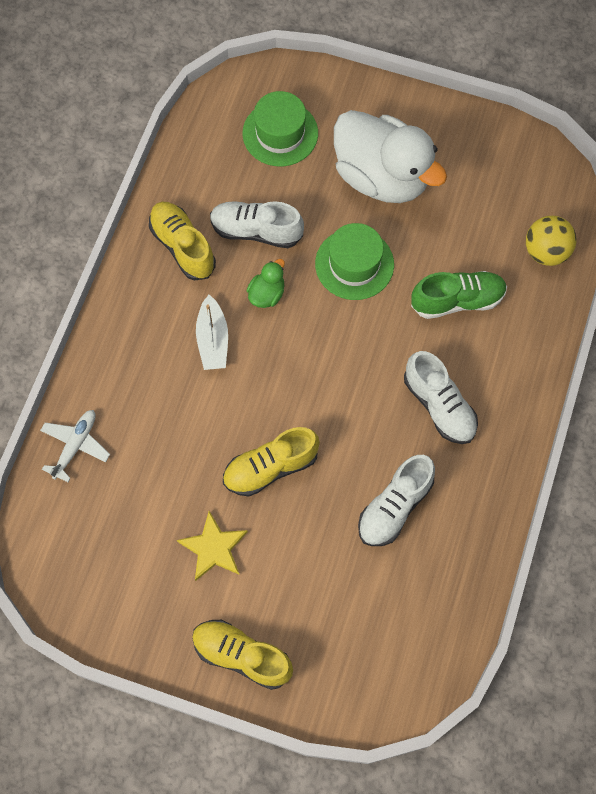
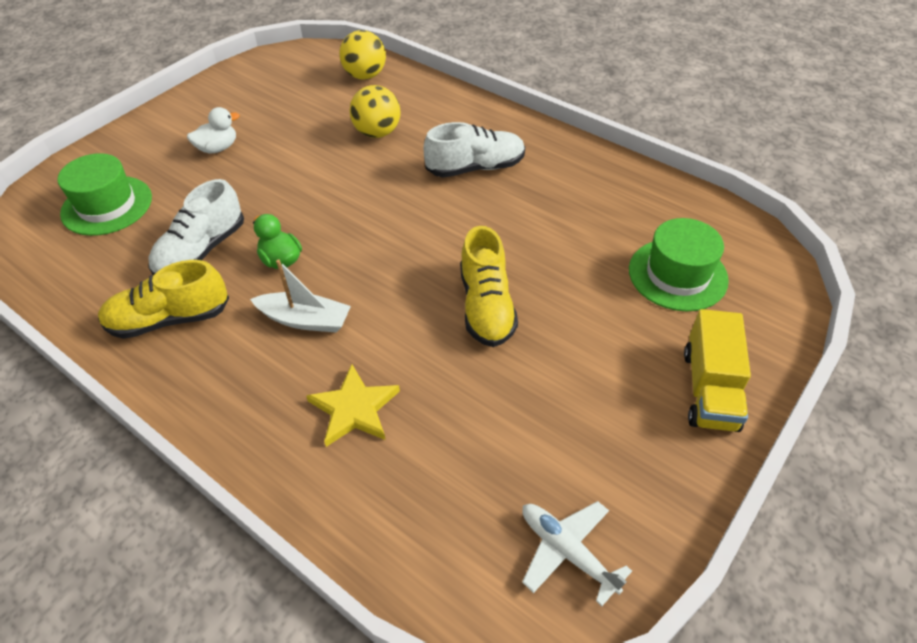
camera: 70 degrees left, 20 degrees down
white plane [40,410,110,482] -> white plane moved to [522,501,632,606]
yellow star [177,511,248,581] -> yellow star moved to [306,364,400,447]
yellow shoe [192,620,293,690] -> yellow truck [684,309,751,432]
green hat [315,223,394,300] -> green hat moved to [629,218,729,311]
white duck [334,110,447,203] -> white duck [187,107,239,153], size x0.41
white shoe [358,455,435,546] -> none
green shoe [411,271,507,319] -> yellow ball [349,85,401,138]

